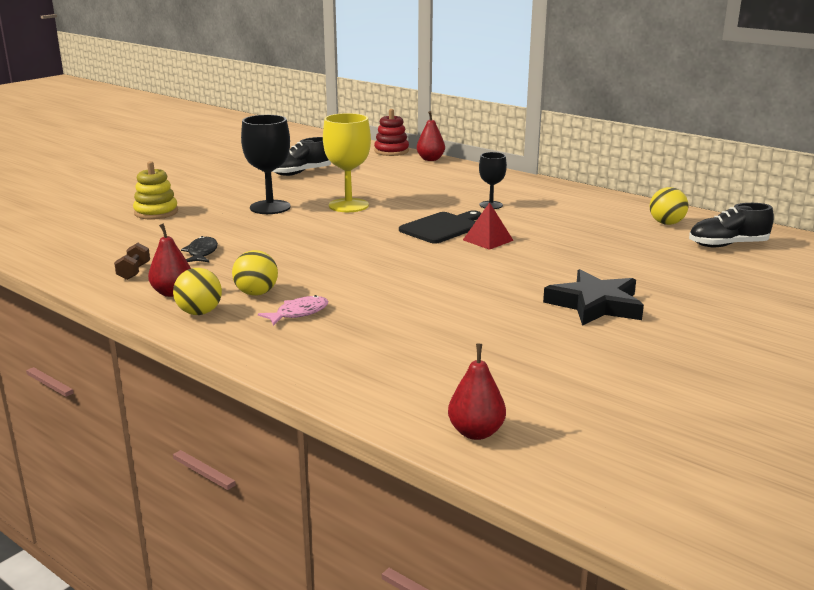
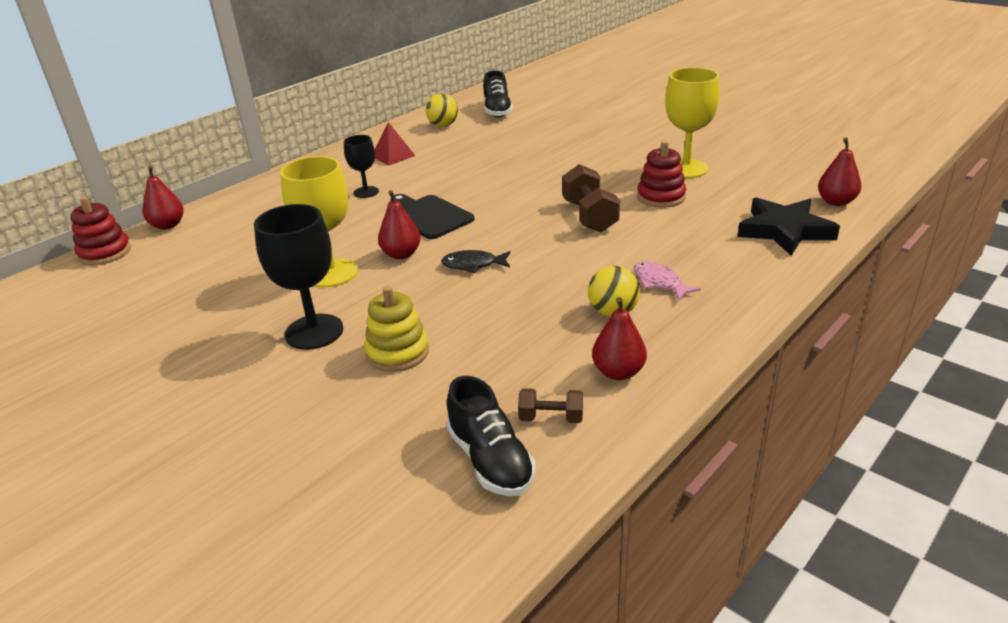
camera: 85 degrees left, 10 degrees up
yellow stacking toy [133,161,178,220] -> yellow stacking toy moved to [364,286,429,372]
yellow ball [173,268,222,315] -> none
black fish [181,236,218,262] -> black fish moved to [441,250,510,273]
black shoe [272,137,331,176] -> black shoe moved to [446,376,536,496]
red pyramid [463,202,514,250] -> red pyramid moved to [375,122,415,165]
black star [543,269,644,326] -> black star moved to [737,197,840,256]
none -> red pear [378,190,421,259]
none -> brown dumbbell [562,164,620,232]
none -> red stacking toy [637,141,686,208]
none -> yellow goblet [665,67,720,178]

